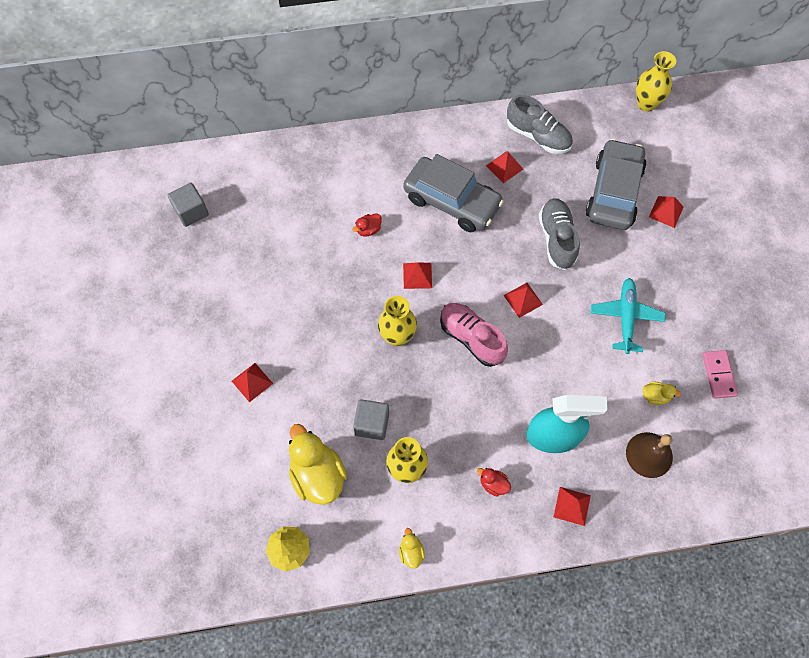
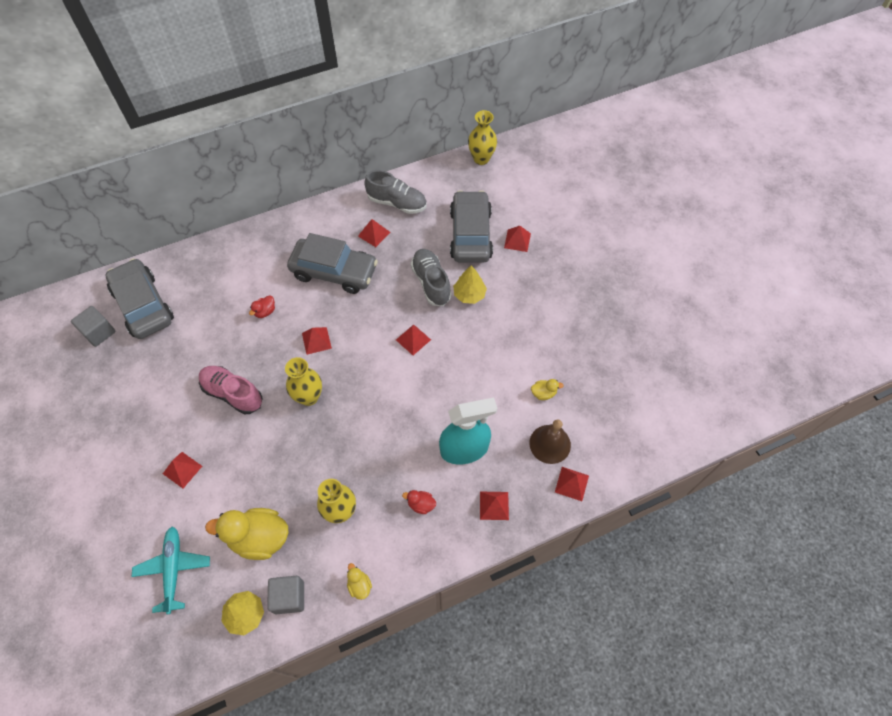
camera: 15 degrees left, 5 degrees down
yellow duck [289,424,347,505] -> yellow duck turned 45 degrees counterclockwise [205,508,289,560]
grey cube [353,399,389,440] -> grey cube moved to [267,576,304,614]
pink shoe [440,303,508,367] -> pink shoe moved to [199,366,263,414]
turquoise plane [591,278,665,354] -> turquoise plane moved to [132,526,210,614]
pink domino [702,350,738,399] -> none
none -> grey car [105,258,174,339]
none -> yellow tree [453,266,487,304]
none -> red pyramid [555,467,589,501]

